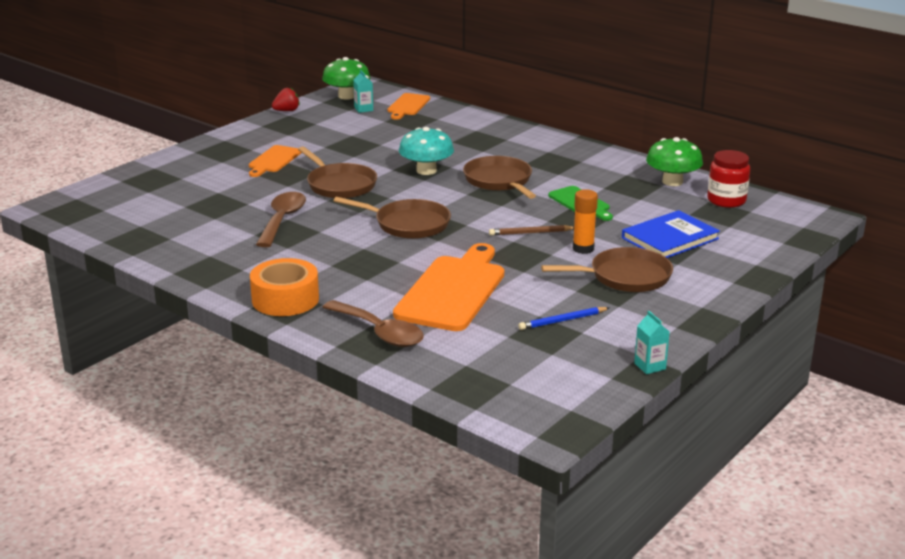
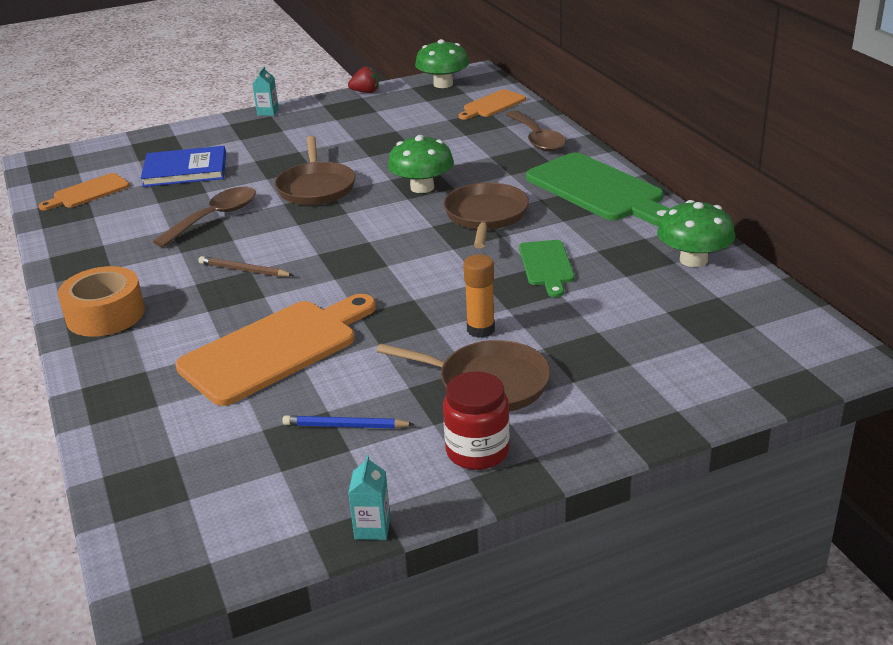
camera: 30 degrees right, 5 degrees up
orange cutting board [249,145,302,177] -> orange cutting board moved to [38,173,130,210]
brown spoon [322,300,424,347] -> brown spoon moved to [506,111,566,152]
brown pan [334,197,451,239] -> none
turquoise carton [353,70,373,113] -> turquoise carton moved to [252,67,279,116]
turquoise mushroom [399,127,454,175] -> green mushroom [388,135,454,193]
brown pencil [489,225,574,236] -> brown pencil moved to [198,256,293,277]
blue book [622,210,720,258] -> blue book moved to [141,146,226,187]
red jar [707,150,750,208] -> red jar moved to [443,371,510,470]
none -> green cutting board [526,153,670,227]

